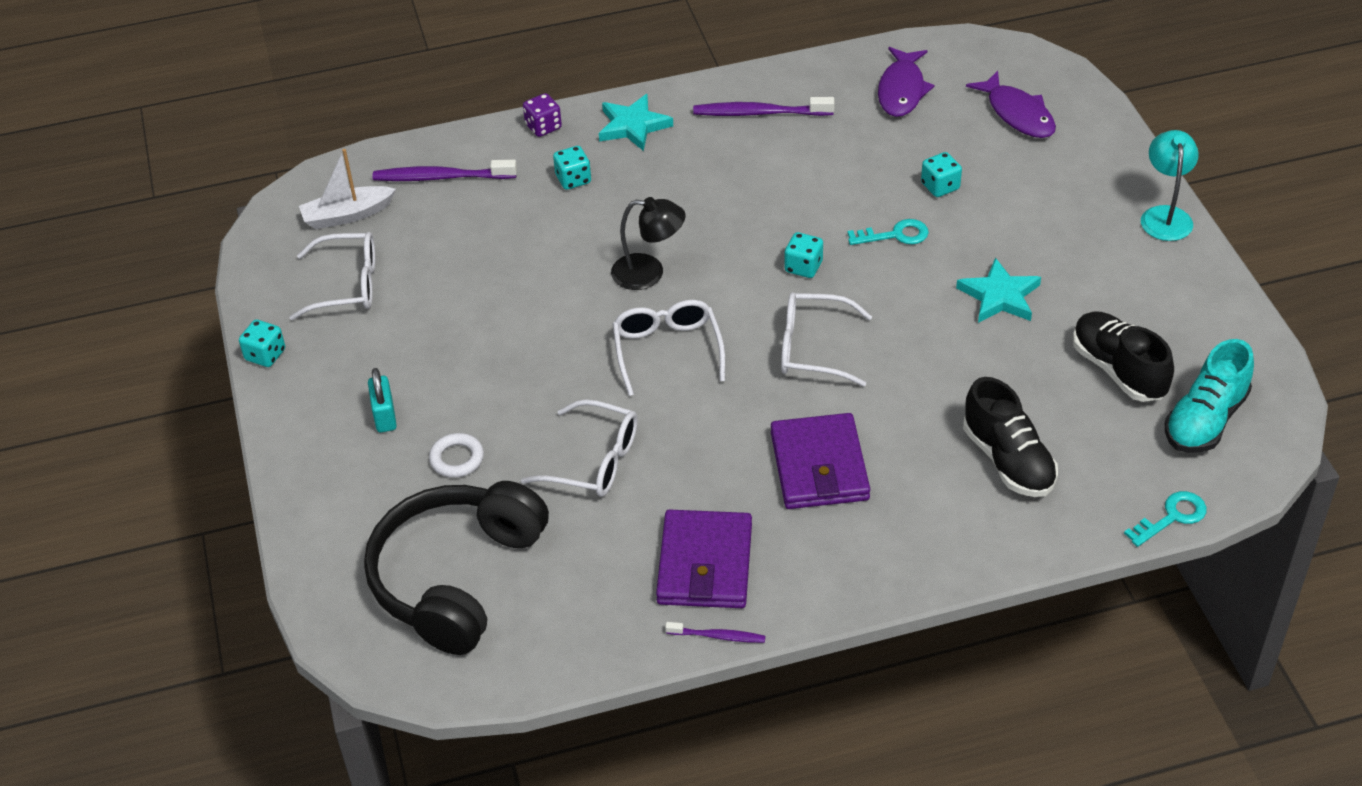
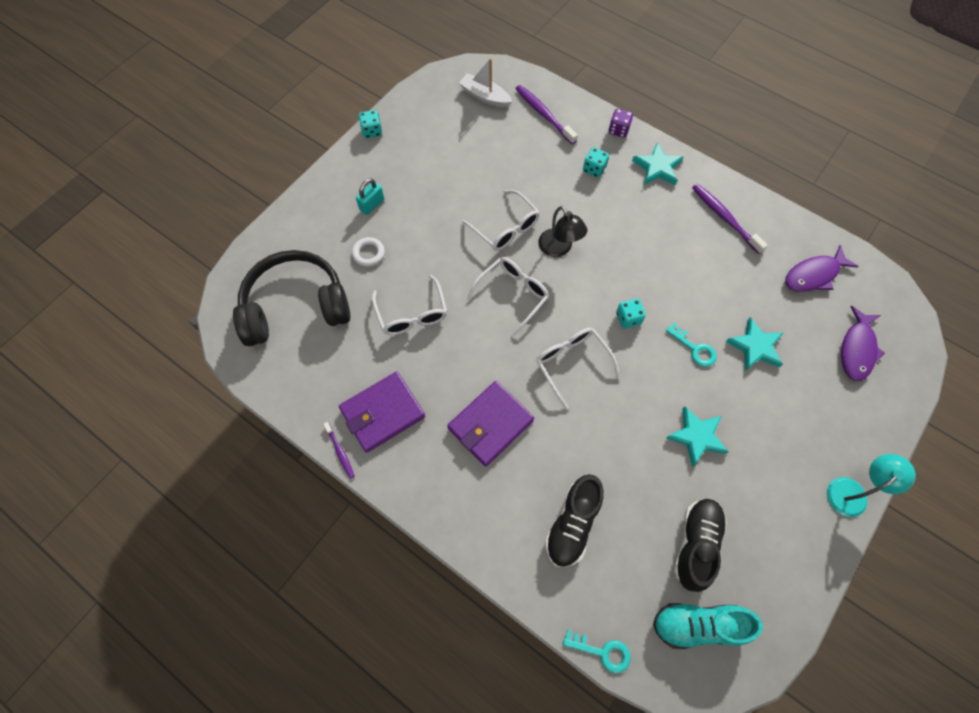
camera: 50 degrees right, 20 degrees up
white glasses [289,232,375,320] -> white glasses moved to [462,190,539,251]
turquoise dice [921,152,962,197] -> turquoise star [725,317,783,371]

